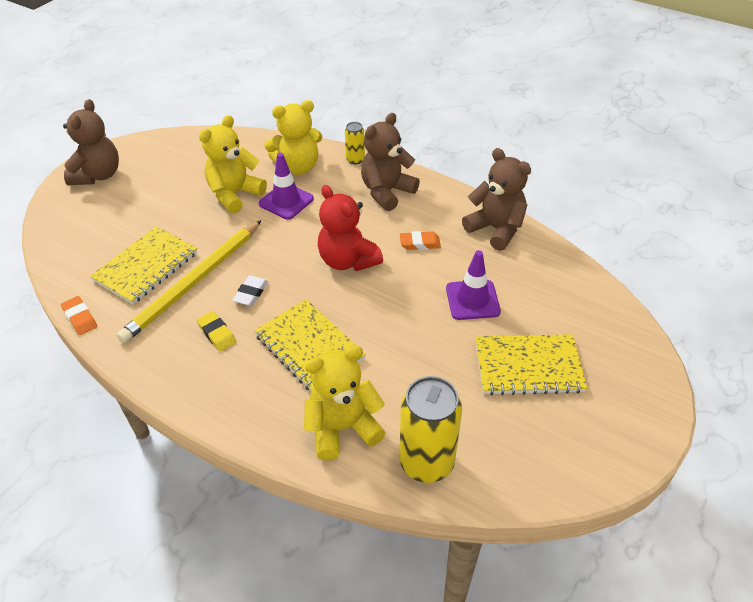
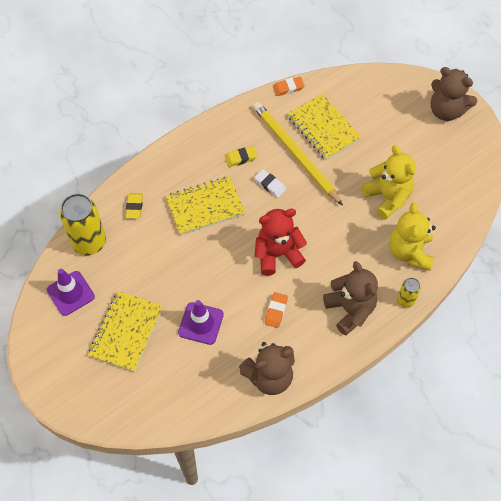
camera: 110 degrees right, 15 degrees up
purple traffic cone [259,153,314,220] -> purple traffic cone moved to [47,269,95,316]
yellow teddy bear [304,345,386,461] -> yellow eraser [125,193,143,219]

